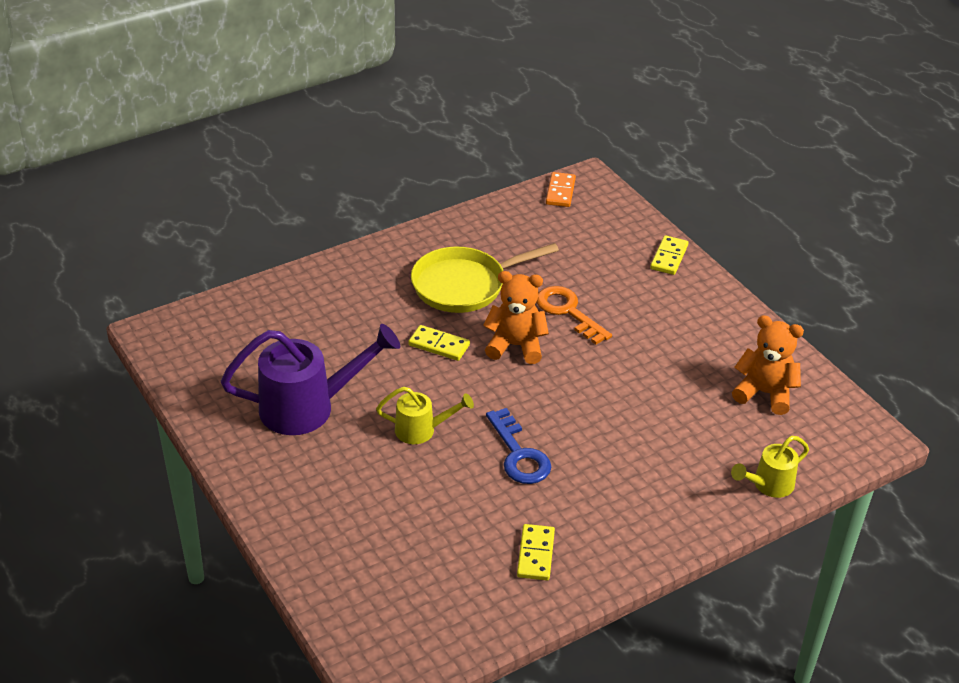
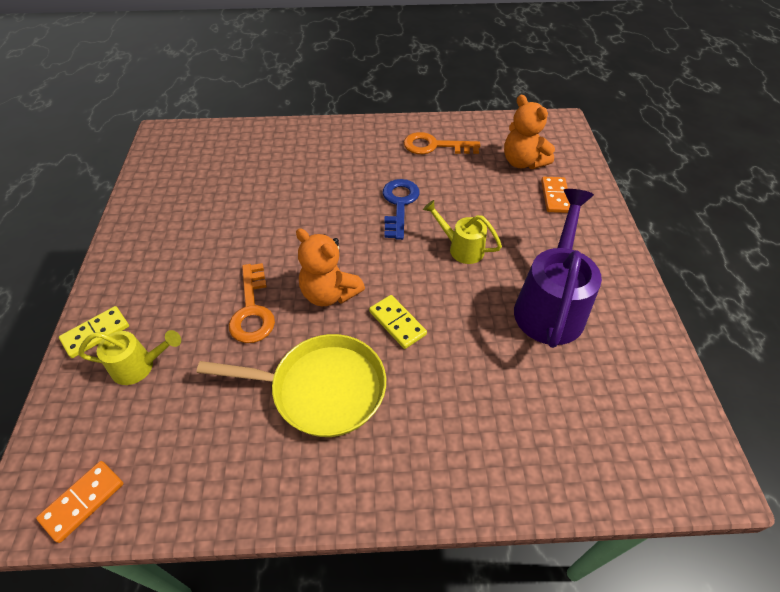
camera: 150 degrees left, 10 degrees up
purple watering can [221,324,400,435] -> purple watering can turned 90 degrees clockwise [514,189,602,348]
yellow domino [517,524,555,581] -> orange key [403,132,480,154]
yellow watering can [731,436,809,498] -> yellow watering can moved to [79,330,181,385]
orange teddy bear [732,315,804,415] -> orange teddy bear moved to [504,95,555,169]
none -> orange domino [541,177,570,213]

